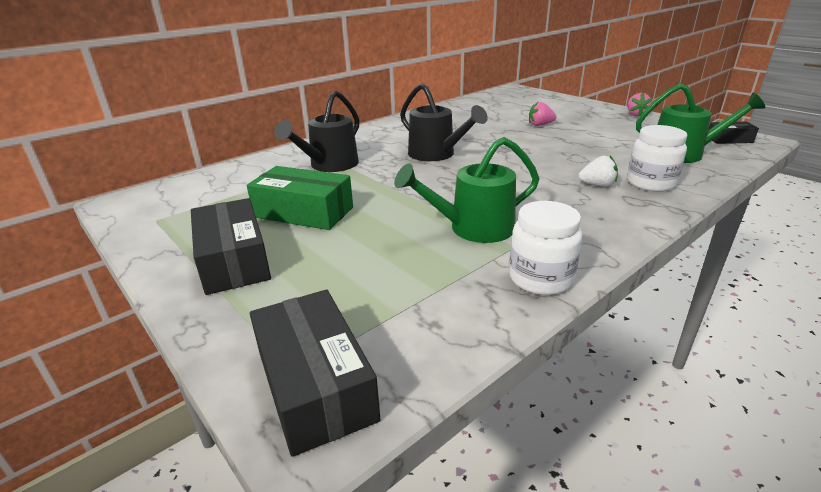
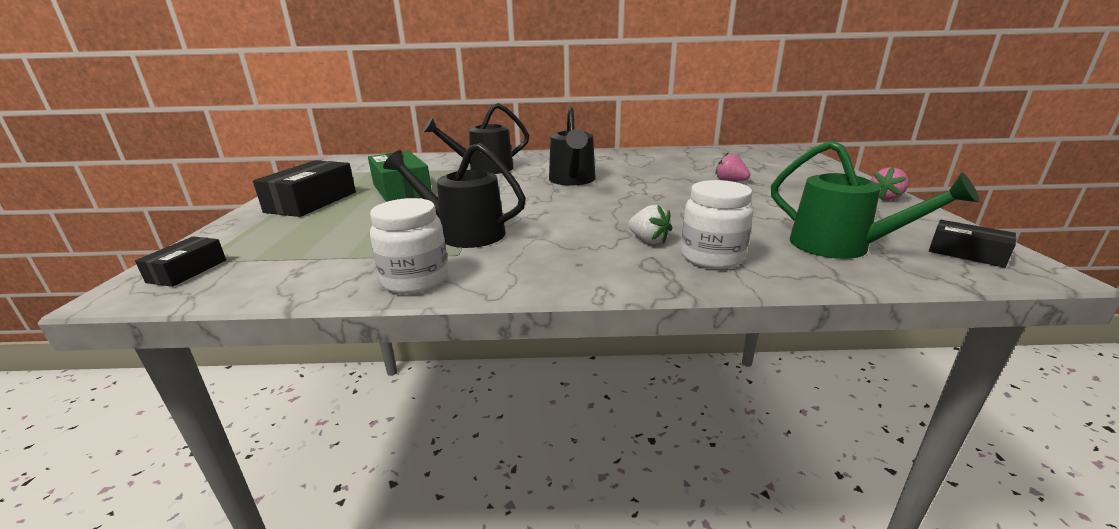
camera: 40 degrees right, 5 degrees down
black box [250,290,380,457] -> black box [135,237,226,287], size x0.55
green watering can [394,137,539,243] -> black watering can [383,143,526,248]

